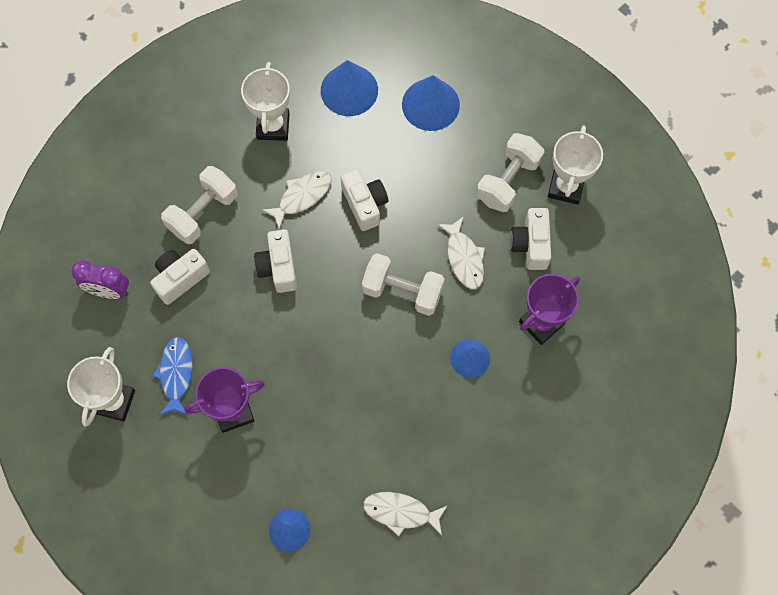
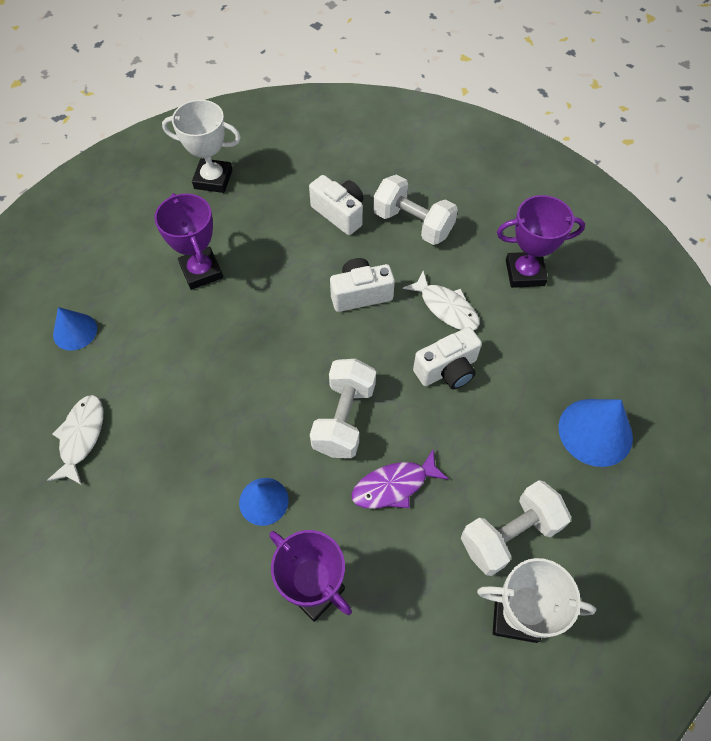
camera: 85 degrees right, 10 degrees down
purple clock [71,260,129,299] -> none
blue fish [152,337,193,416] -> none
white trophy [241,62,290,141] -> purple trophy [497,195,585,288]
blue cone [321,60,378,116] -> none
white fish [437,216,485,289] -> purple fish [352,450,449,509]
white dumbbell [476,133,545,212] -> white dumbbell turned 60 degrees counterclockwise [461,480,571,576]
white camera [510,208,551,270] -> none

